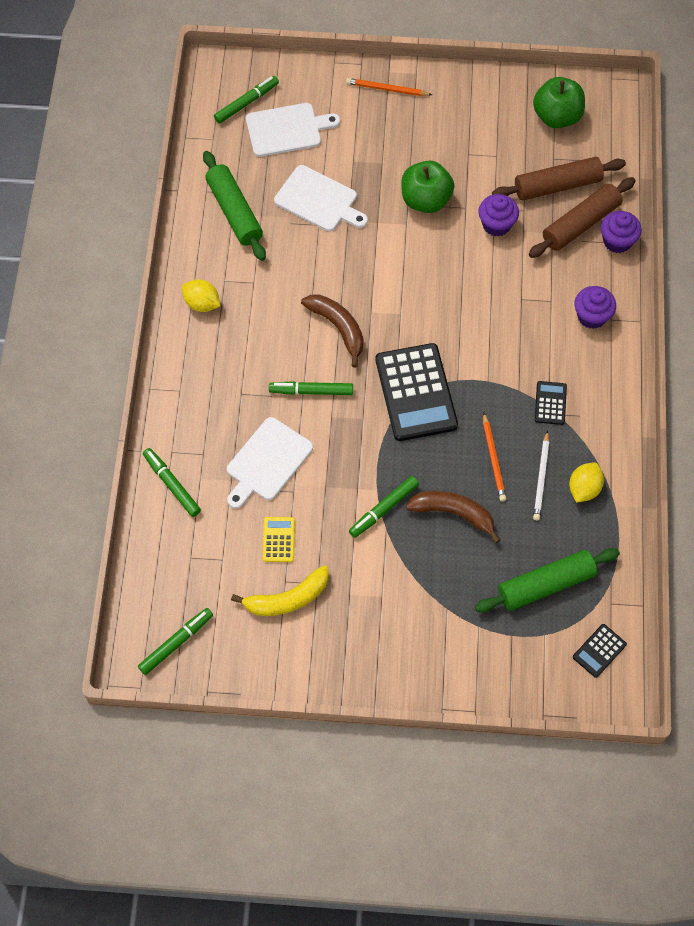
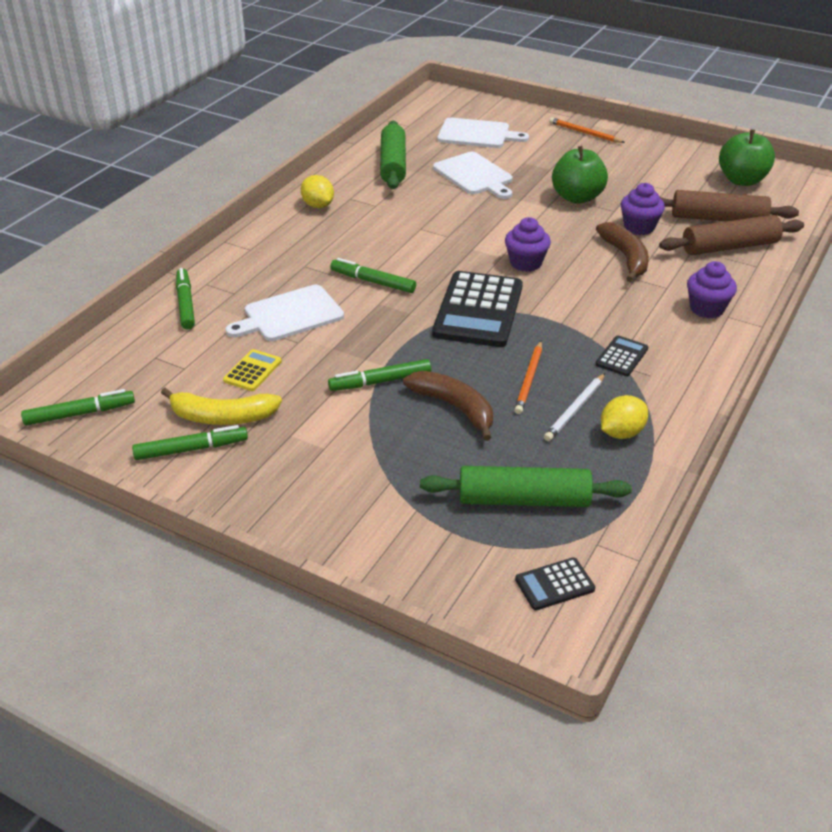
camera: 25 degrees right, 25 degrees down
green marker [214,76,279,124] -> green marker moved to [132,425,248,460]
brown banana [301,294,364,367] -> brown banana moved to [596,222,649,282]
purple cupcake [601,211,642,253] -> purple cupcake moved to [505,217,551,272]

